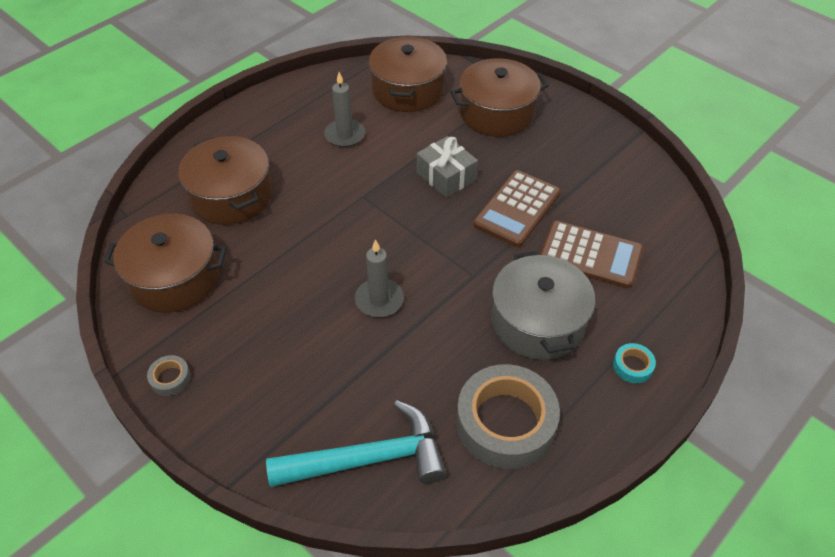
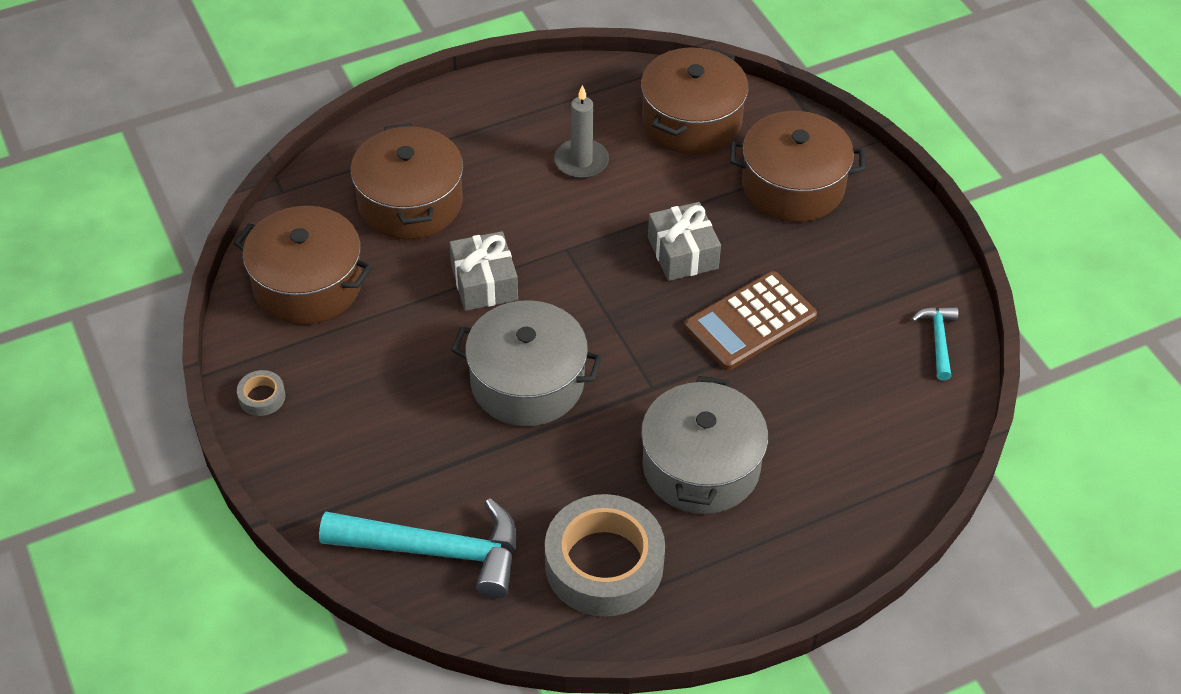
camera: 20 degrees right, 0 degrees up
grey candle [355,239,404,317] -> grey pot [451,300,602,426]
brown calculator [540,221,643,288] -> none
turquoise tape [613,343,656,383] -> none
none -> grey gift [449,231,518,311]
none -> turquoise hammer [912,307,958,381]

